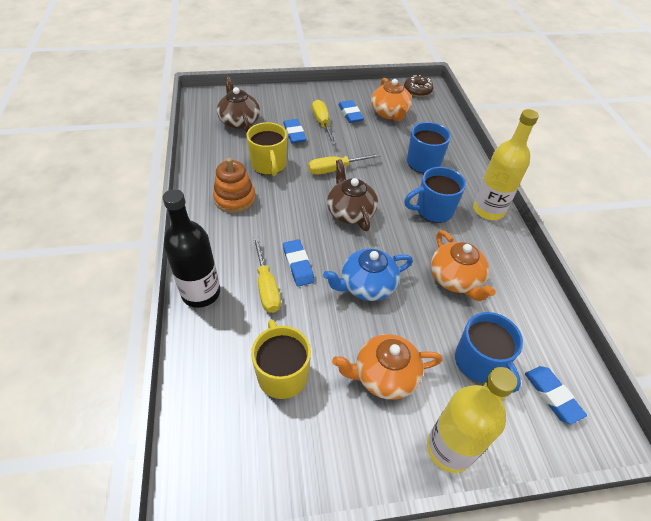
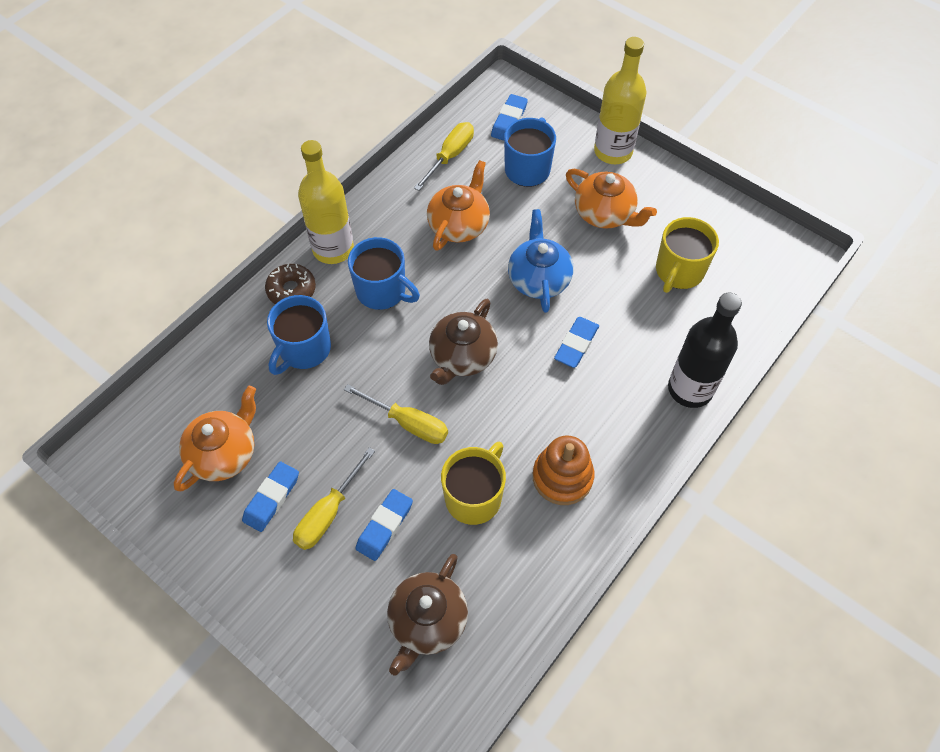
camera: 130 degrees left, 10 degrees up
yellow screwdriver [253,237,281,313] -> yellow screwdriver moved to [414,122,474,191]
blue teapot [323,248,413,301] -> blue teapot turned 120 degrees counterclockwise [508,209,573,313]
brown donut [404,75,434,97] -> brown donut moved to [265,264,316,304]

